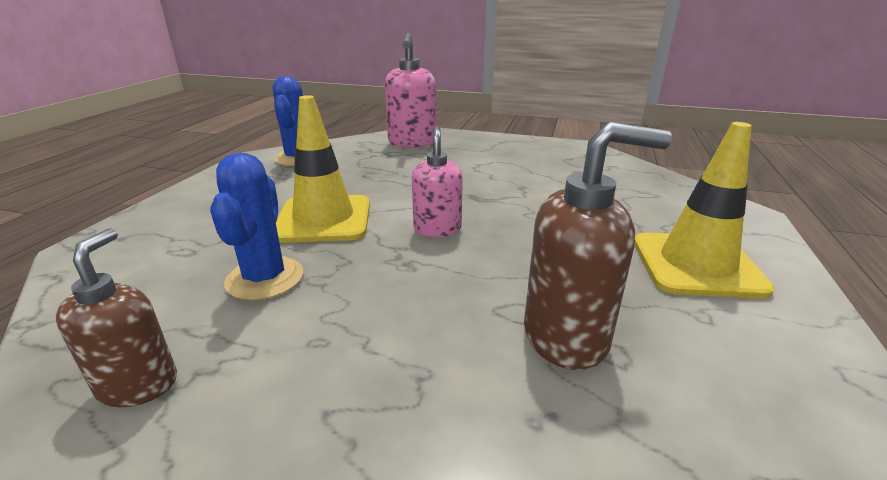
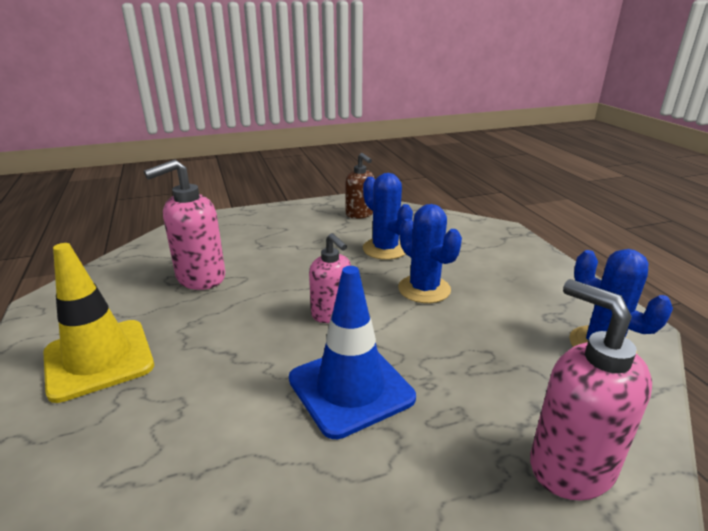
camera: 145 degrees right, 0 degrees up
yellow traffic cone [276,95,370,243] -> blue cactus [398,204,462,303]
brown soap dispenser [524,122,672,370] -> pink soap dispenser [144,160,225,290]
none -> blue traffic cone [289,266,416,439]

